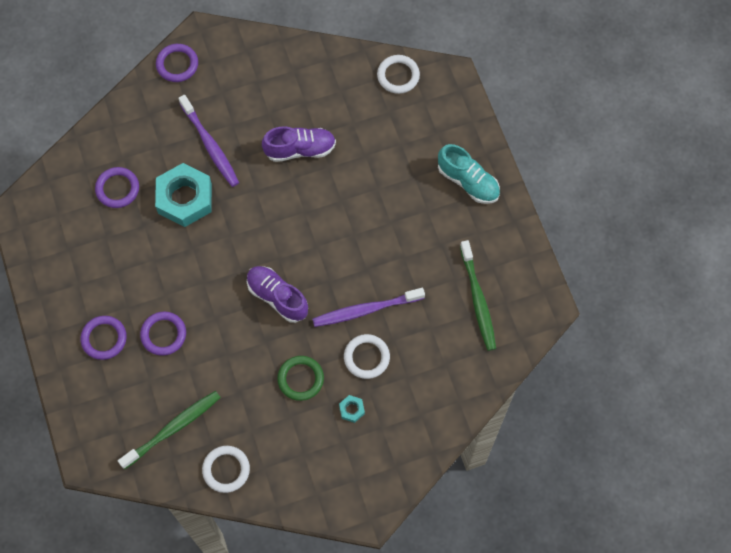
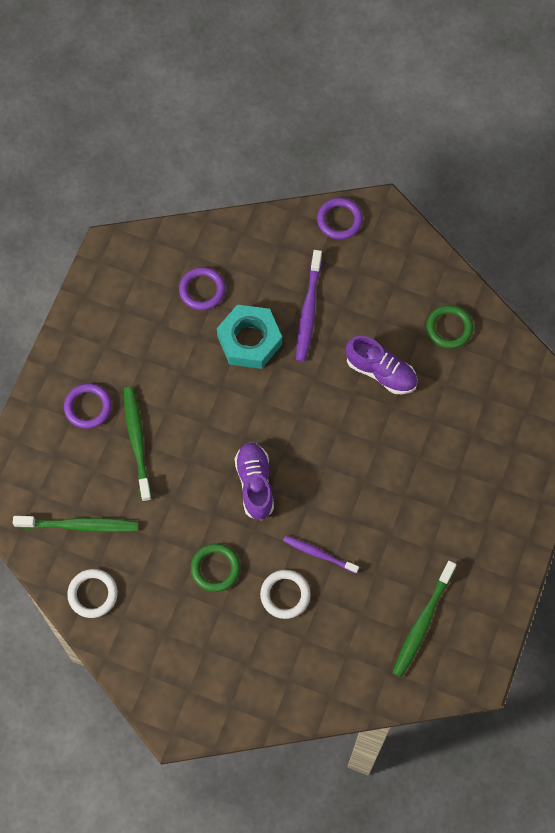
camera: 40 degrees right, 0 degrees up
purple ring [140,312,186,356] -> green toothbrush [124,387,152,502]
purple toothbrush [312,288,425,327] -> purple toothbrush [283,536,359,573], size x0.65
turquoise nut [339,395,365,423] -> none
white ring [377,55,420,94] -> none
turquoise shoe [438,144,500,204] -> none
none -> green ring [426,305,473,349]

